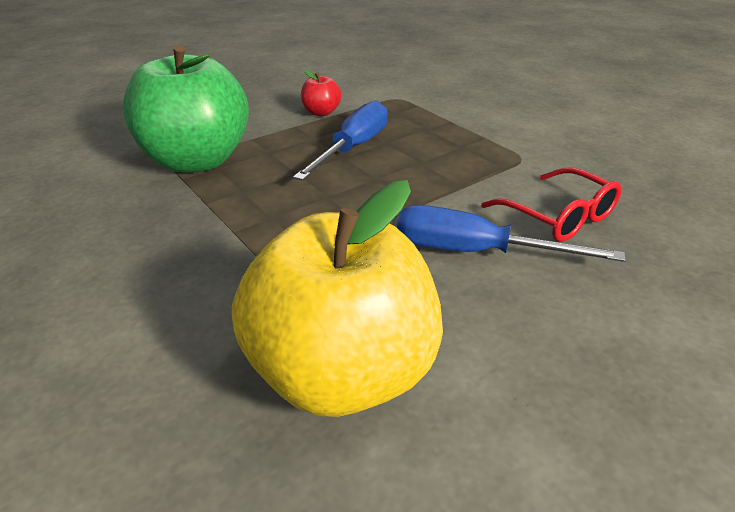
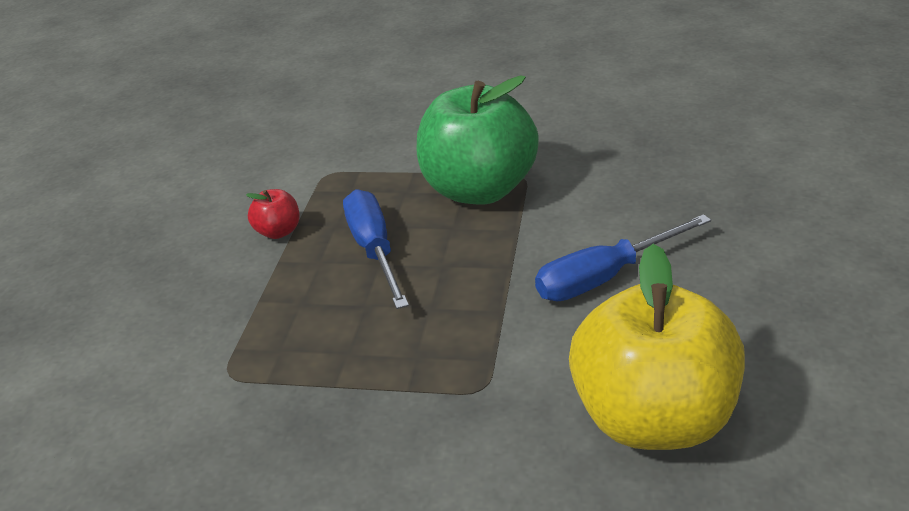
camera: 40 degrees left, 0 degrees up
green apple [123,45,249,173] -> green apple moved to [417,75,539,204]
red glasses [481,168,622,242] -> none

